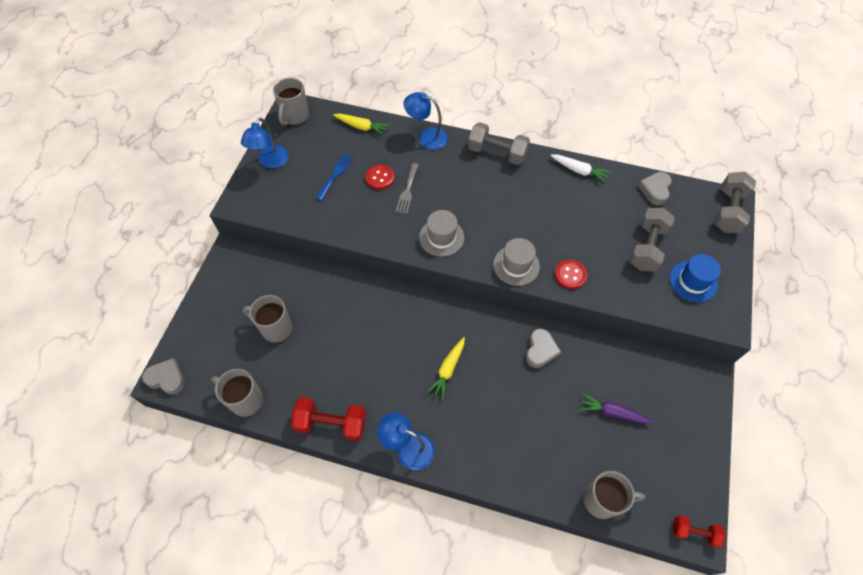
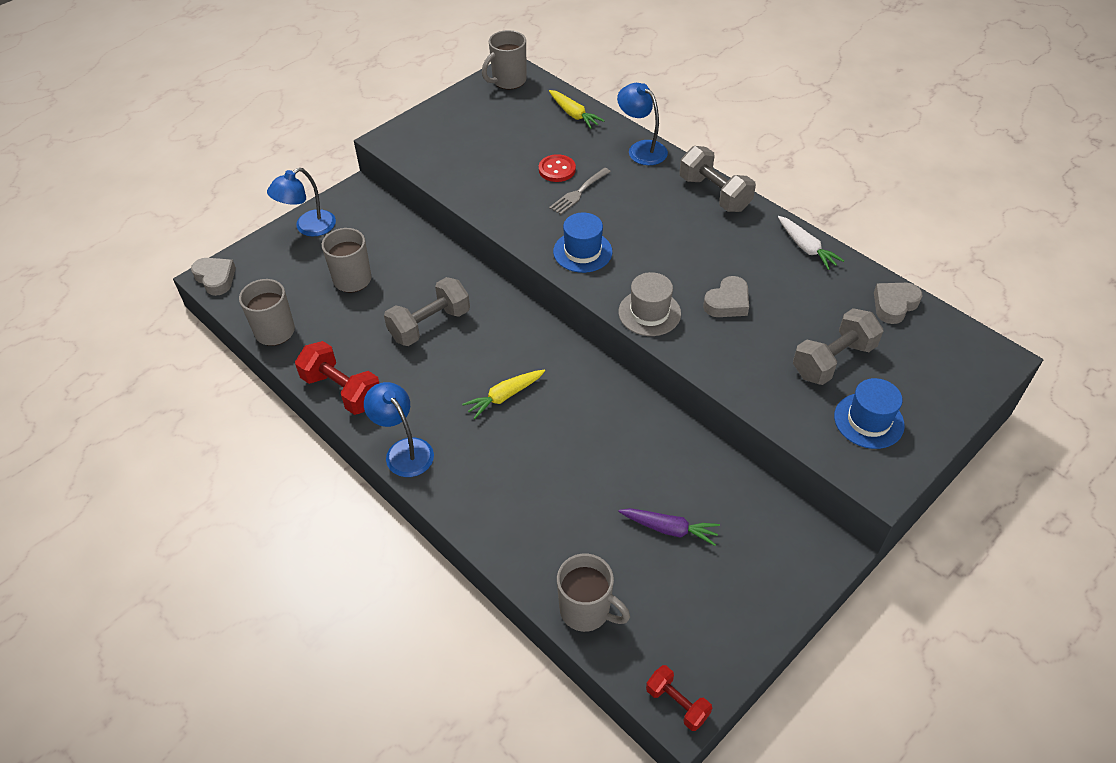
camera: 30 degrees right, 10 degrees down
blue lamp [241,118,289,169] -> blue lamp moved to [267,168,336,237]
blue fork [316,154,354,201] -> none
grey hat [419,210,464,257] -> blue hat [553,213,612,273]
grey heart [526,328,561,368] -> grey heart moved to [703,276,749,317]
red button [555,260,587,289] -> none
purple carrot [580,394,653,424] -> purple carrot turned 150 degrees clockwise [618,508,720,546]
grey dumbbell [714,172,756,233] -> grey dumbbell moved to [384,277,470,346]

